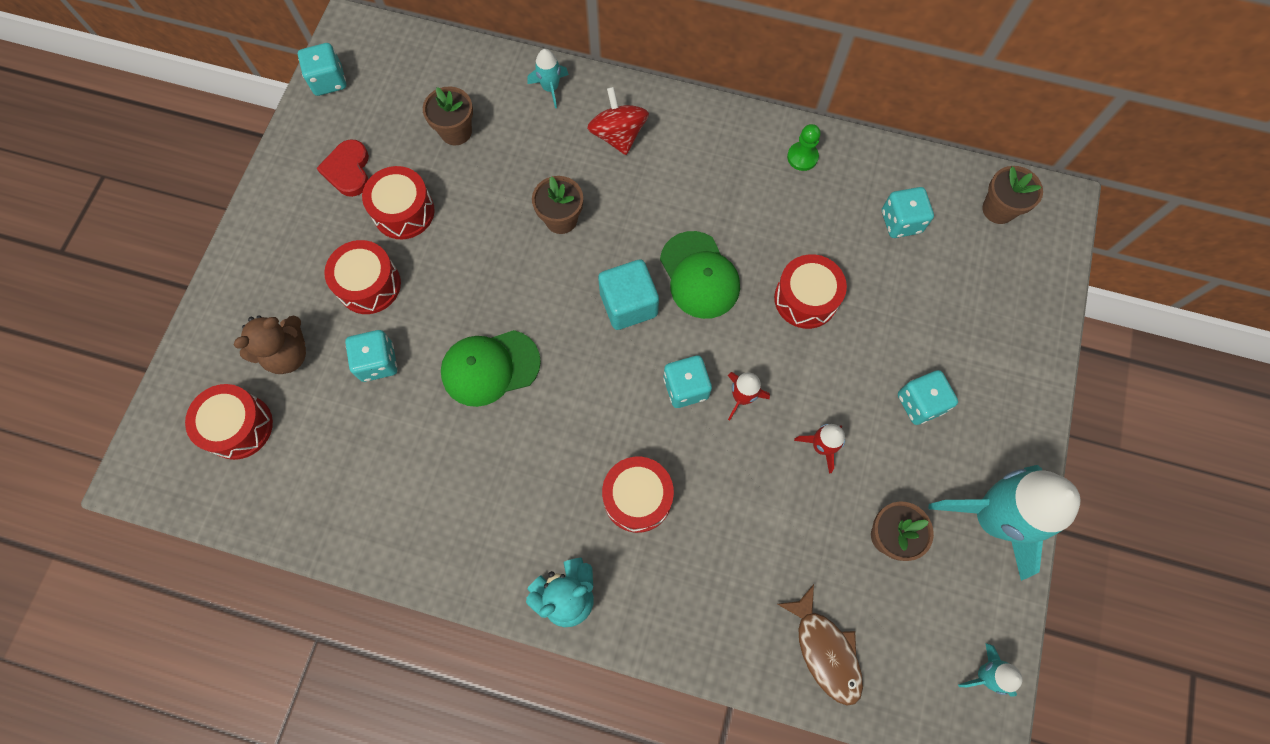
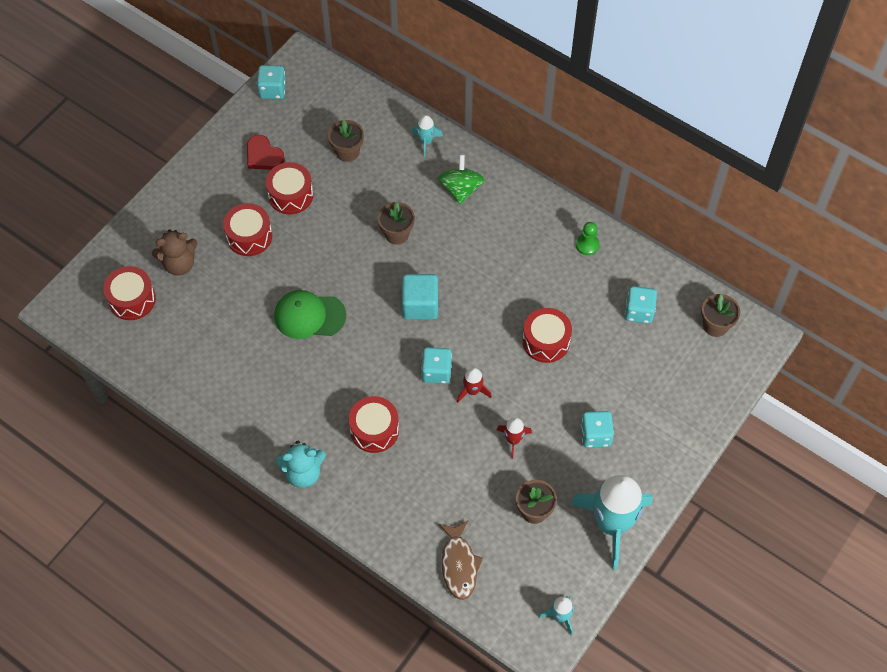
camera: 20 degrees right, 10 degrees down
red heart [317,139,369,197] -> red heart turned 60 degrees counterclockwise [247,135,285,170]
turquoise dice [345,330,397,382] -> none
red spinning top [587,87,649,155] -> green spinning top [438,155,485,205]
green cap [660,231,740,319] -> none

